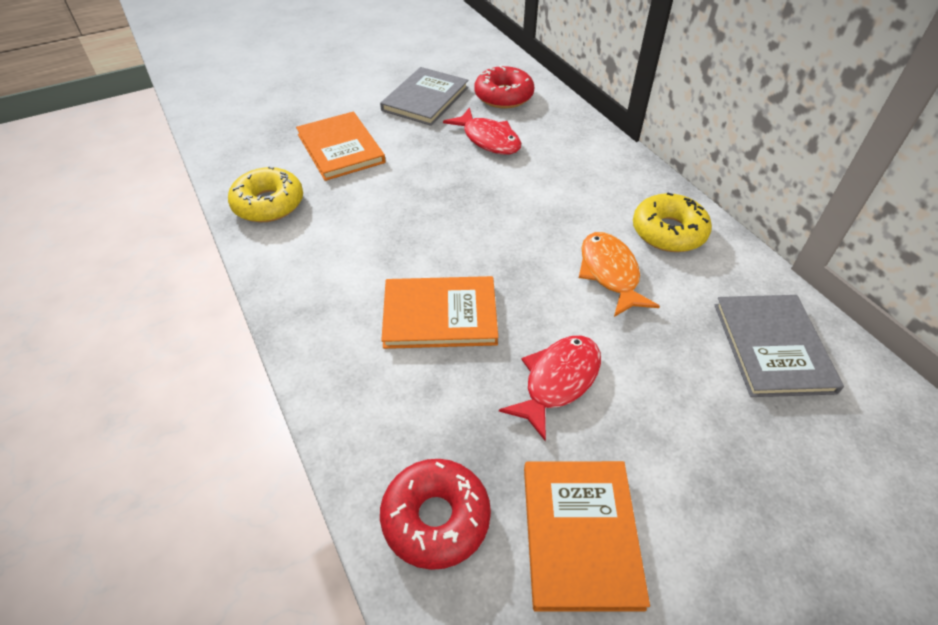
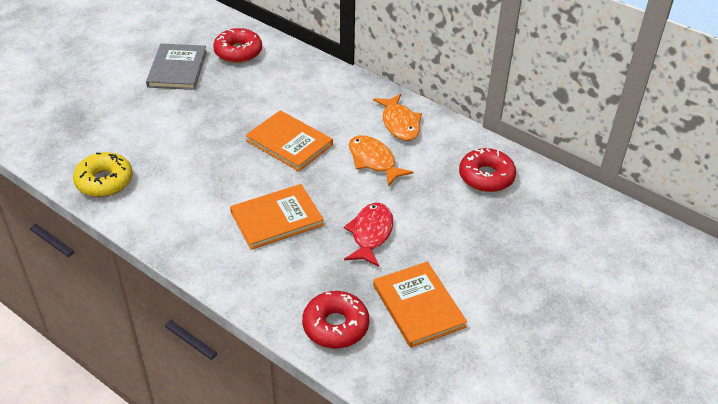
camera: 25 degrees left, 5 degrees down
orange book [296,112,386,181] -> orange book moved to [245,110,333,172]
red fish [443,107,521,155] -> none
yellow donut [633,192,712,252] -> orange fish [373,94,422,141]
grey book [715,295,844,397] -> red donut [459,148,516,192]

